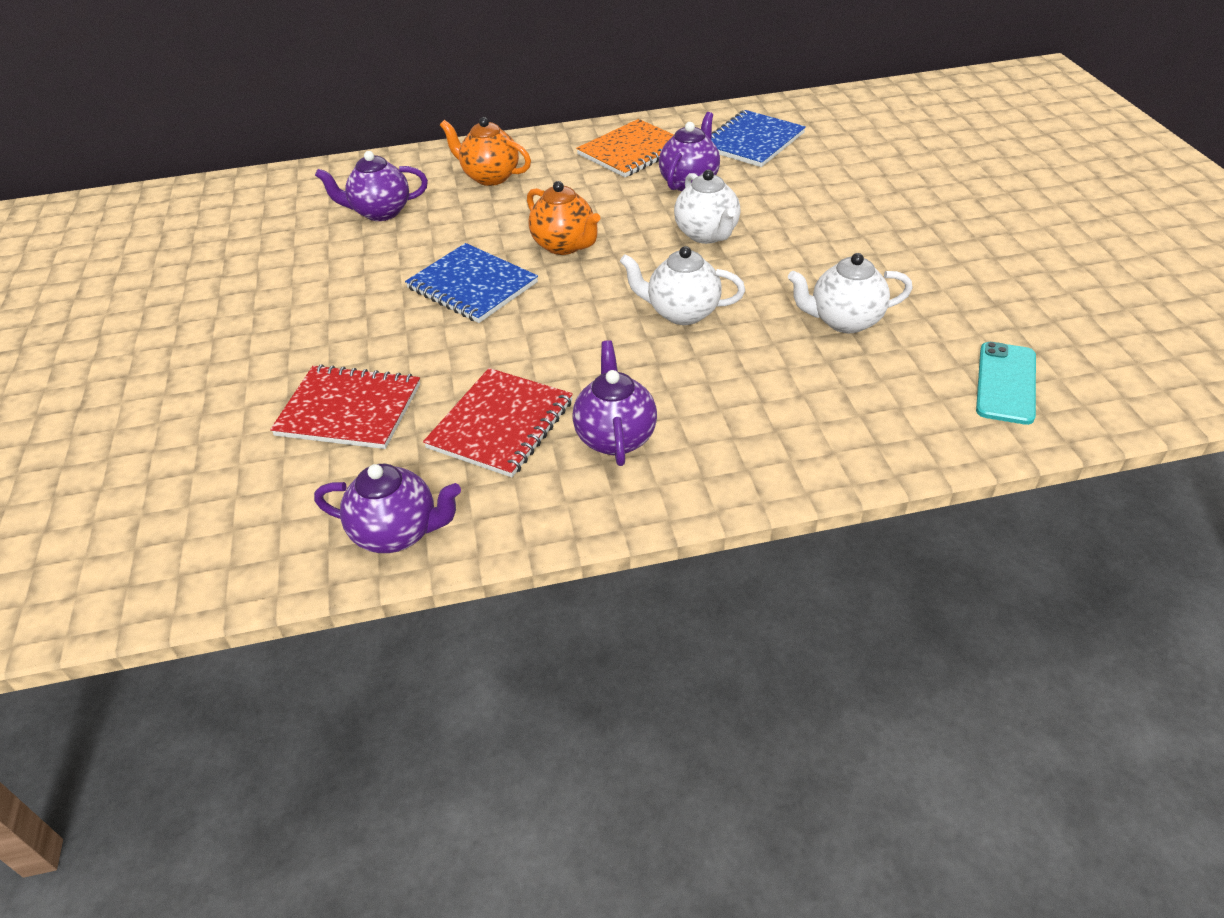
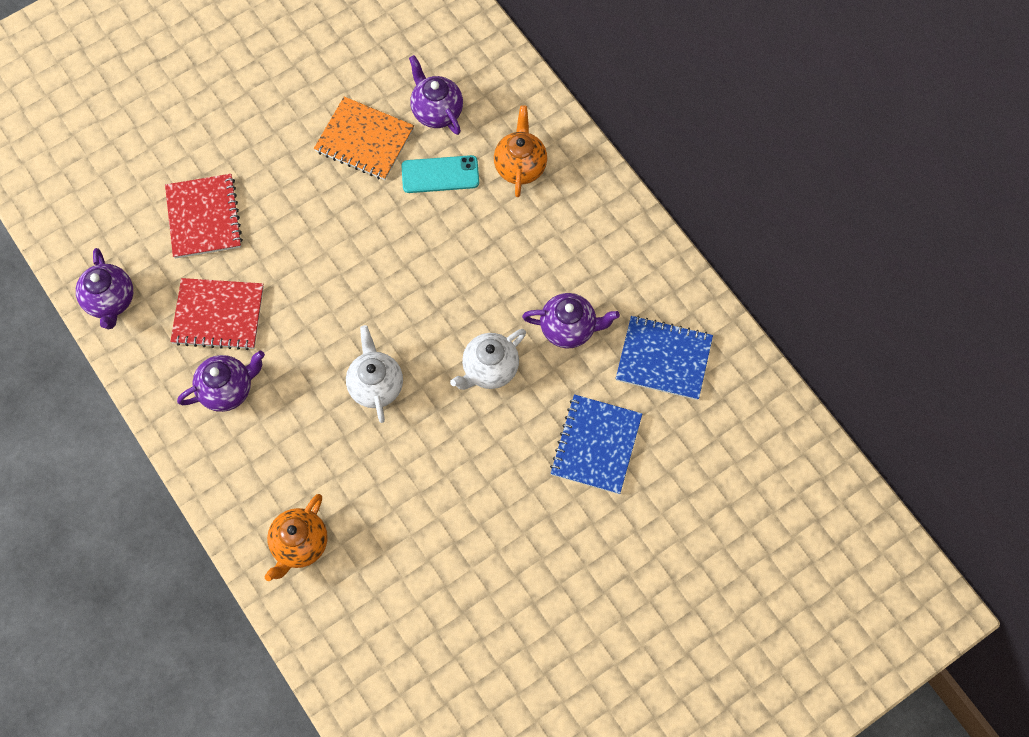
camera: 65 degrees right, 25 degrees up
blue notebook [405,243,538,323] -> blue notebook moved to [550,394,642,494]
orange teapot [527,181,601,255] -> orange teapot moved to [265,494,328,581]
orange notebook [576,119,674,177] -> orange notebook moved to [314,97,414,180]
white teapot [788,253,913,333] -> none
turquoise phone [976,342,1036,425] -> turquoise phone moved to [402,155,479,193]

